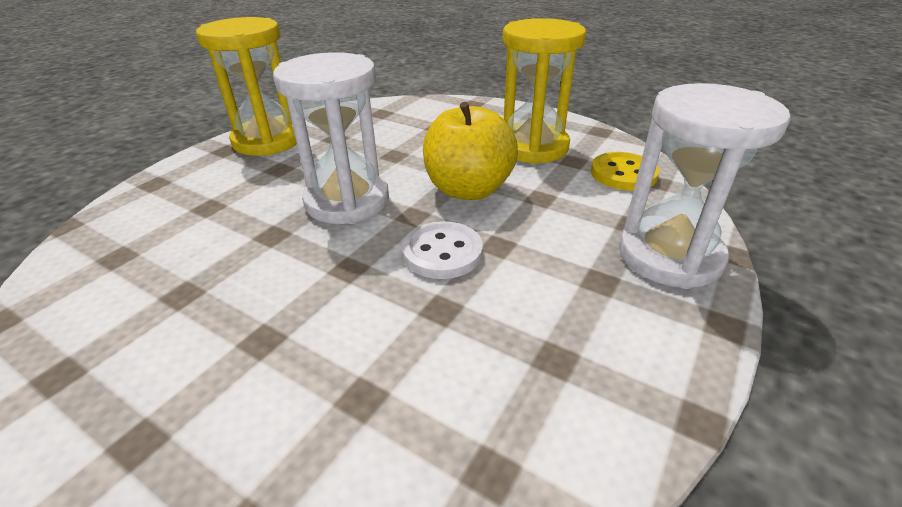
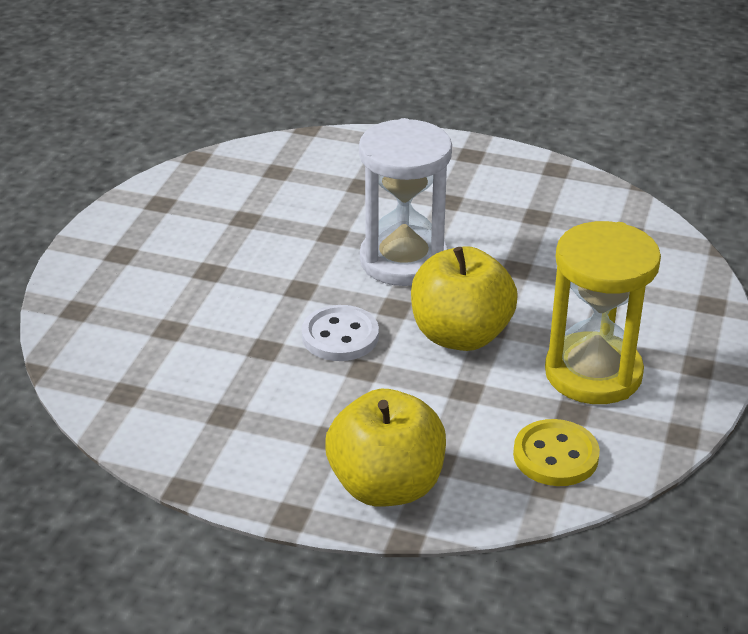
camera: 75 degrees right, 0 degrees up
yellow hourglass [196,17,297,156] -> none
white hourglass [619,83,790,289] -> yellow apple [325,389,446,507]

